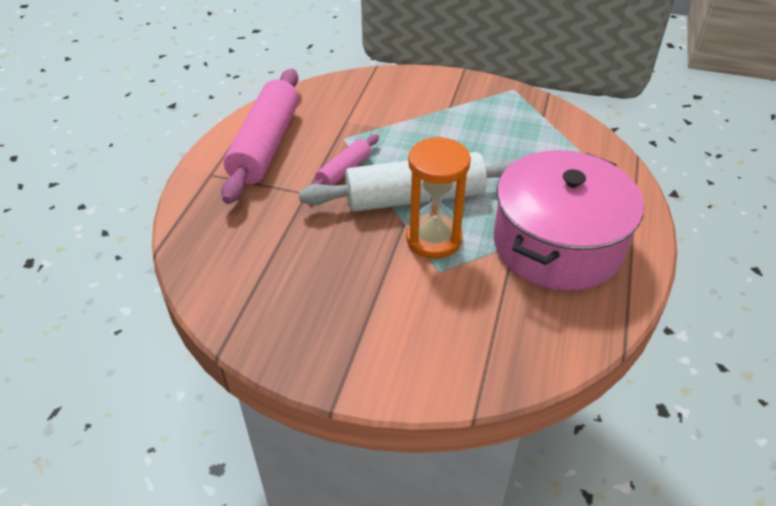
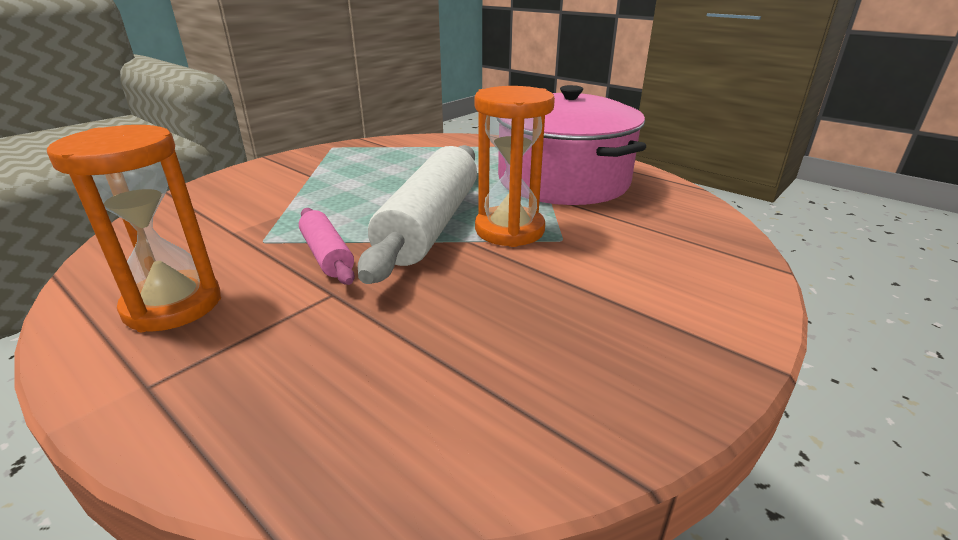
camera: 65 degrees left, 15 degrees down
pink rolling pin [221,69,299,204] -> orange hourglass [47,125,221,332]

